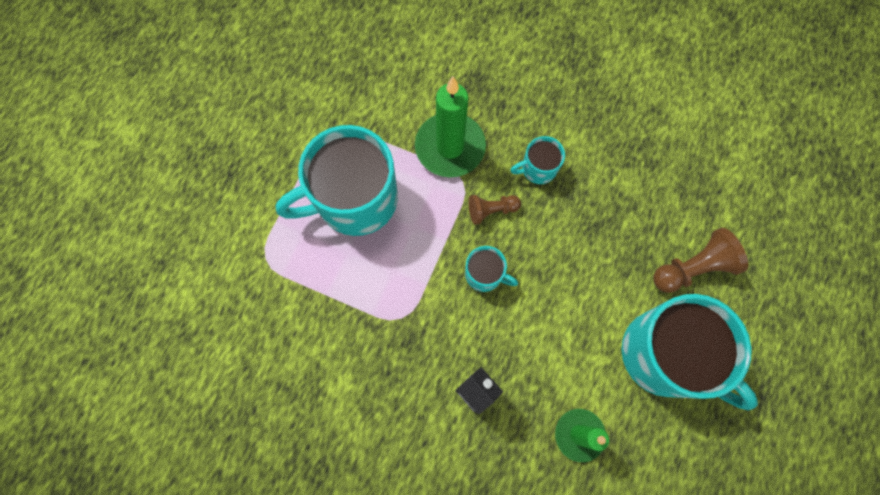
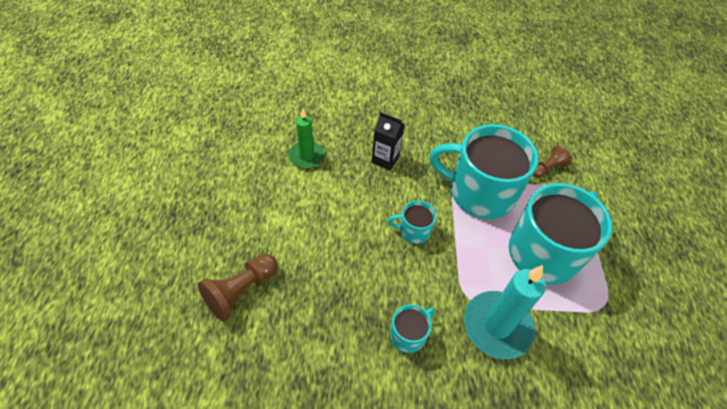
camera: 155 degrees right, 20 degrees down
green candle [415,76,486,177] -> turquoise candle [464,265,545,359]
brown pawn [469,195,521,225] -> brown pawn moved to [533,145,572,178]
turquoise mug [621,294,758,410] -> turquoise mug moved to [430,124,539,219]

